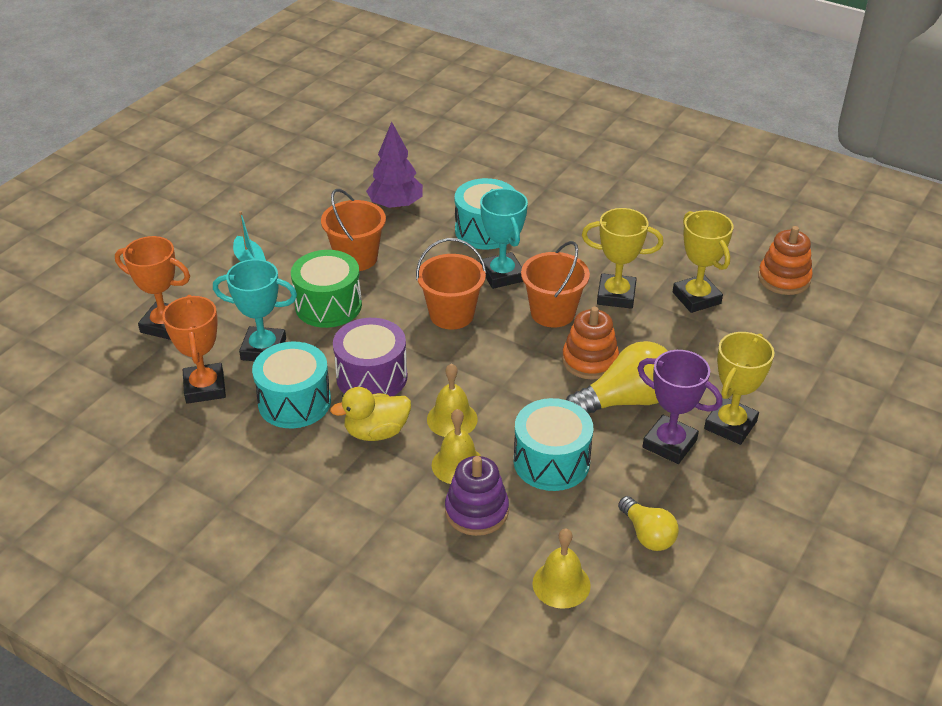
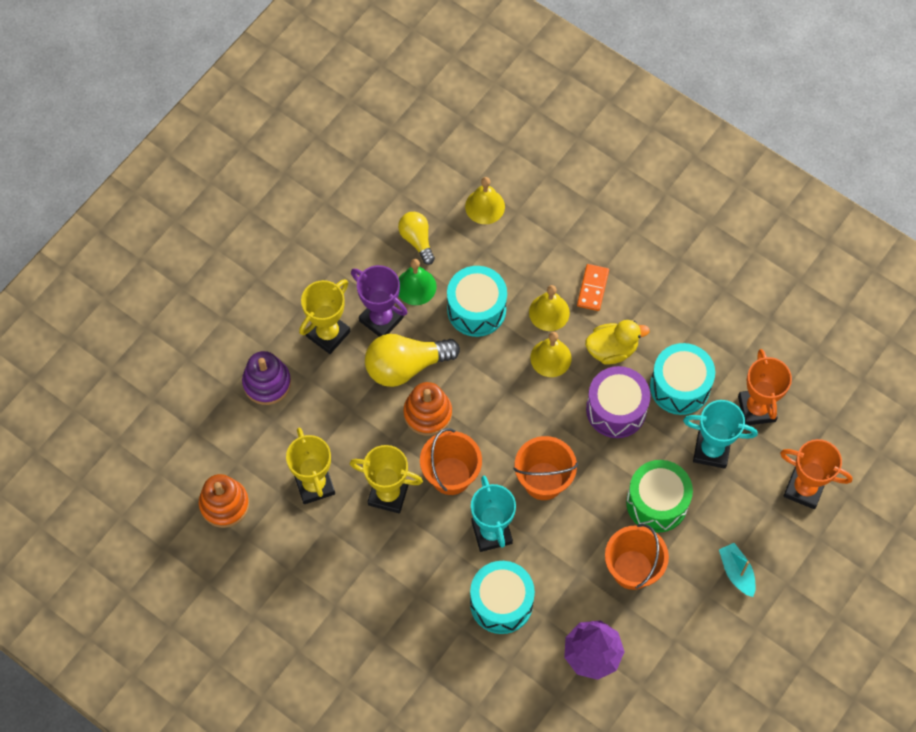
camera: 175 degrees left, 25 degrees up
purple stacking toy [445,456,509,536] -> purple stacking toy moved to [242,351,291,405]
none -> green bell [399,259,437,305]
none -> orange domino [577,264,609,311]

